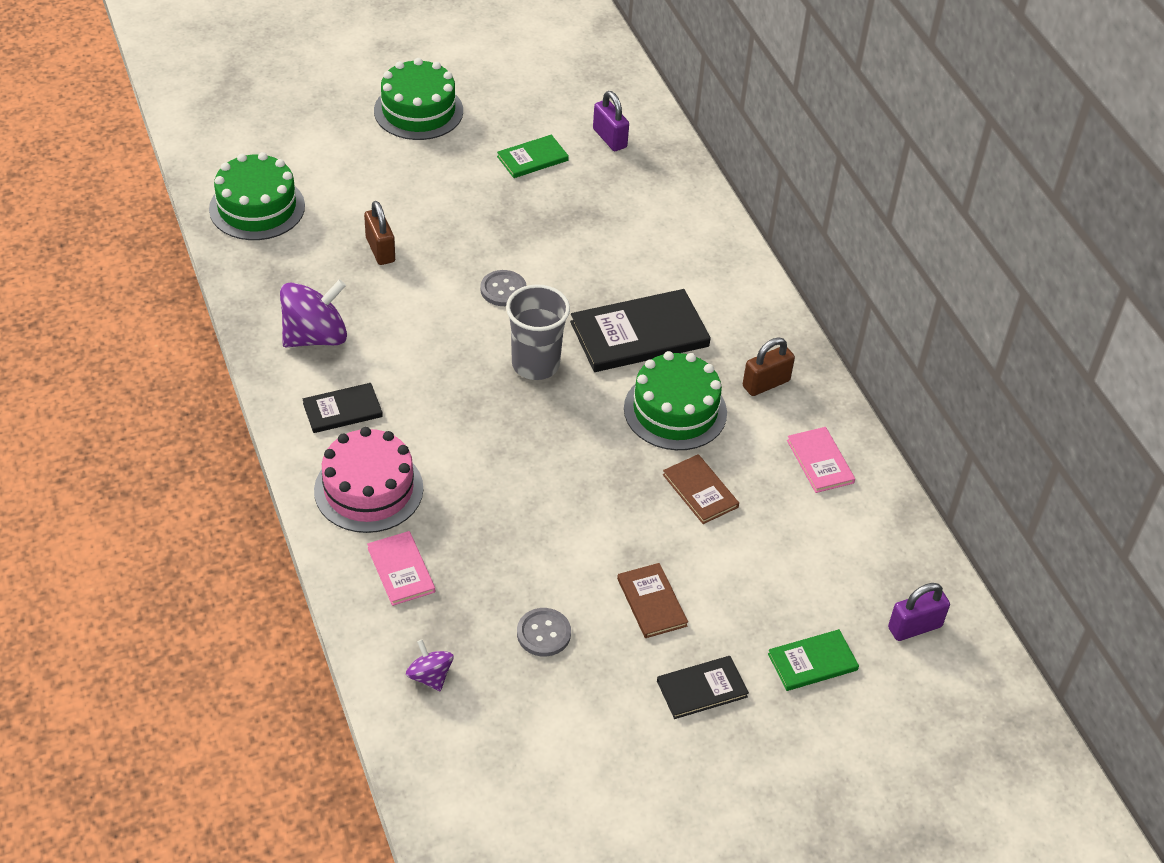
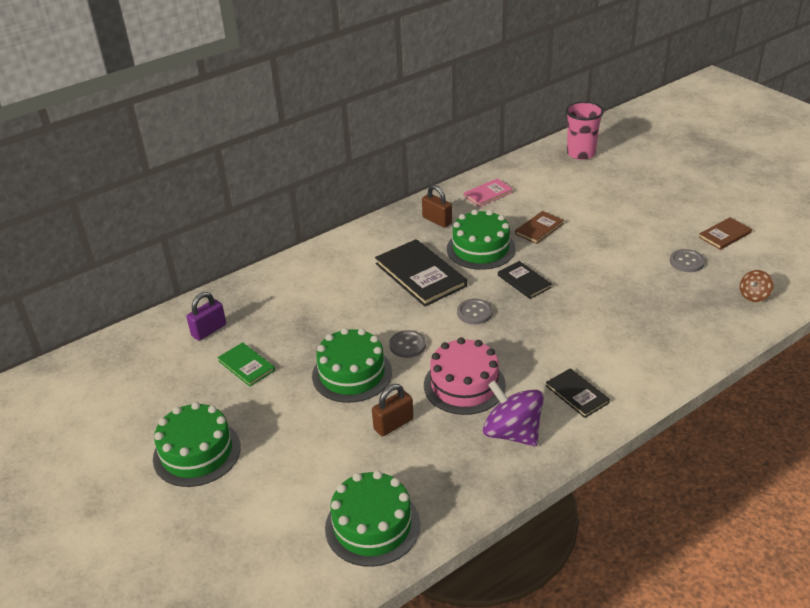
camera: 100 degrees left, 10 degrees down
pink cake [314,427,423,533] -> pink cake moved to [424,337,506,415]
pink book [367,531,435,606] -> none
purple spinning top [406,640,453,691] -> brown spinning top [740,270,774,302]
grey cup [506,284,570,380] -> grey button [457,299,493,325]
brown book [617,563,688,638] -> brown book moved to [699,217,752,250]
black book [657,656,749,719] -> black book moved to [498,261,552,299]
green book [768,629,859,691] -> none
purple padlock [888,583,950,641] -> pink cup [566,101,604,160]
none -> green cake [312,328,392,403]

